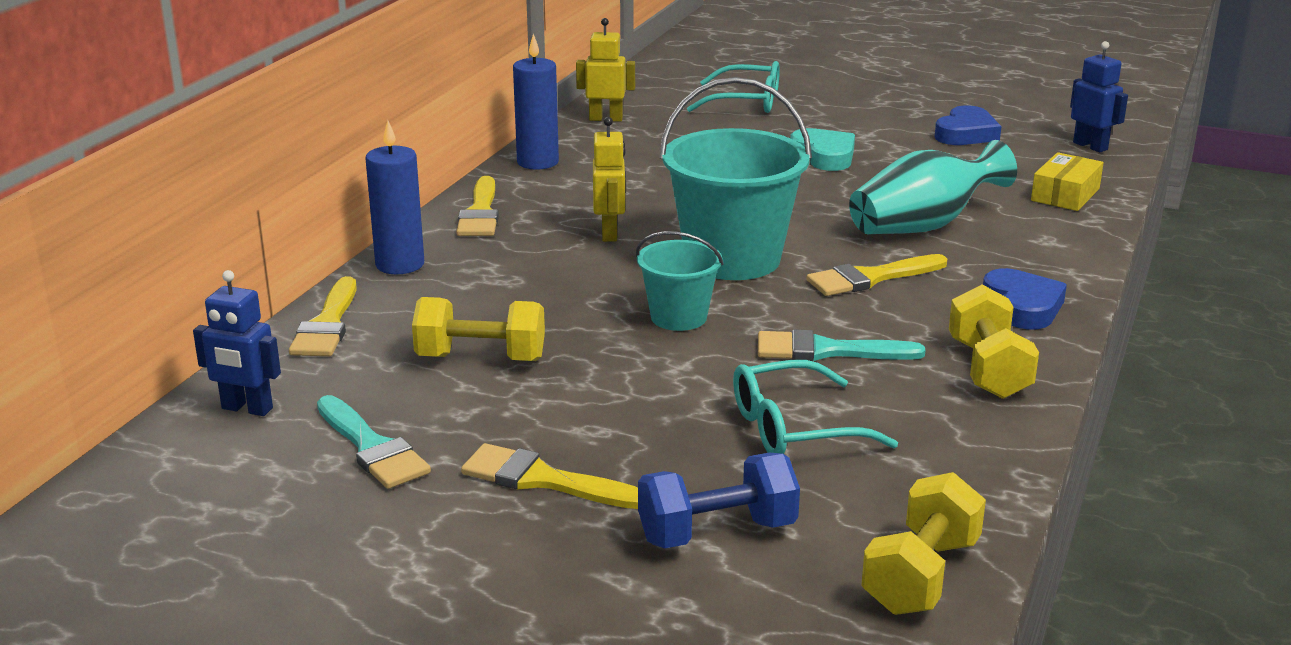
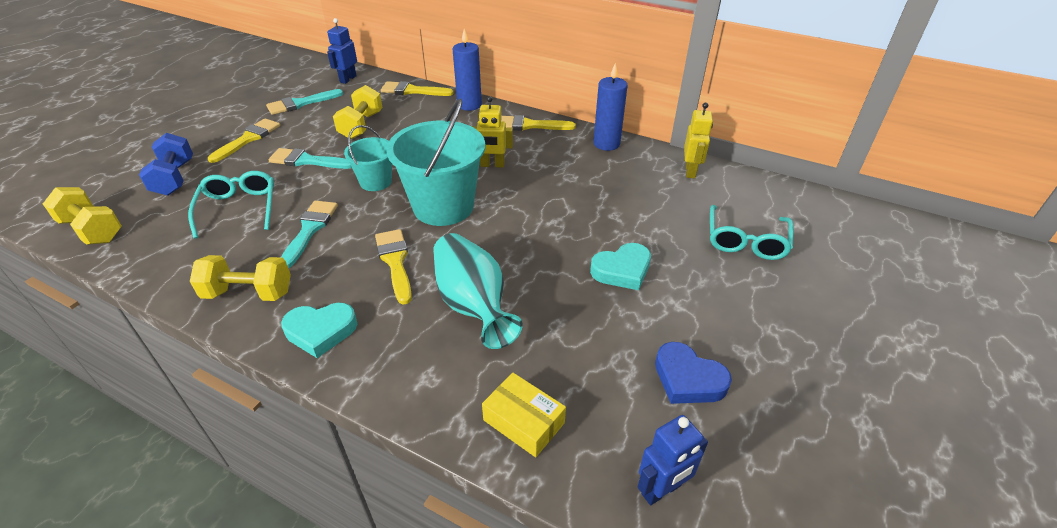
camera: 95 degrees right, 15 degrees up
blue heart [983,268,1067,330] -> turquoise heart [281,303,357,358]
none -> turquoise brush [268,148,352,169]

